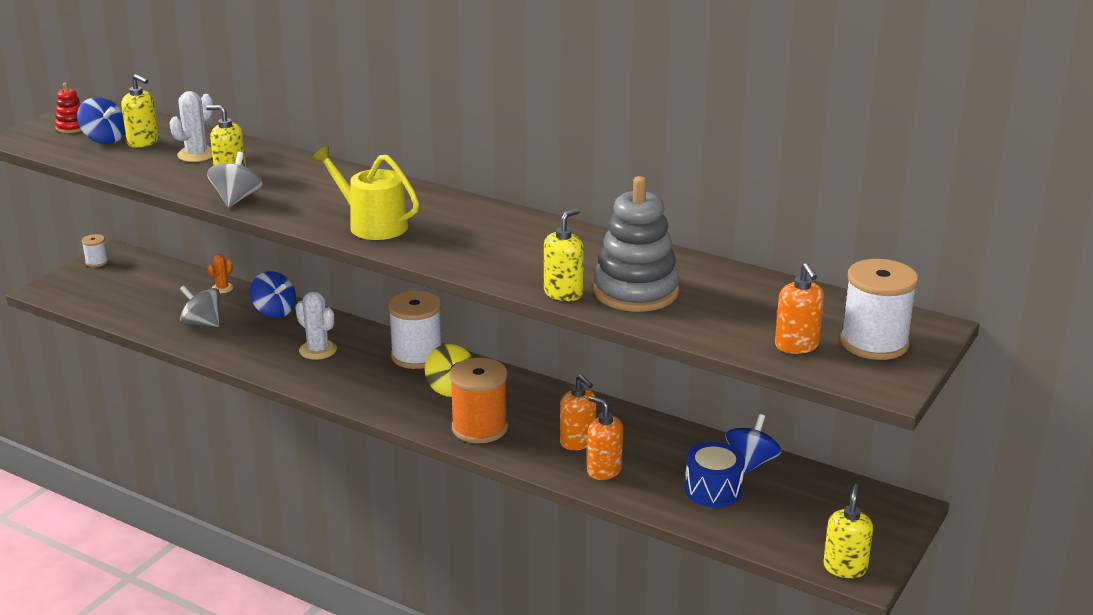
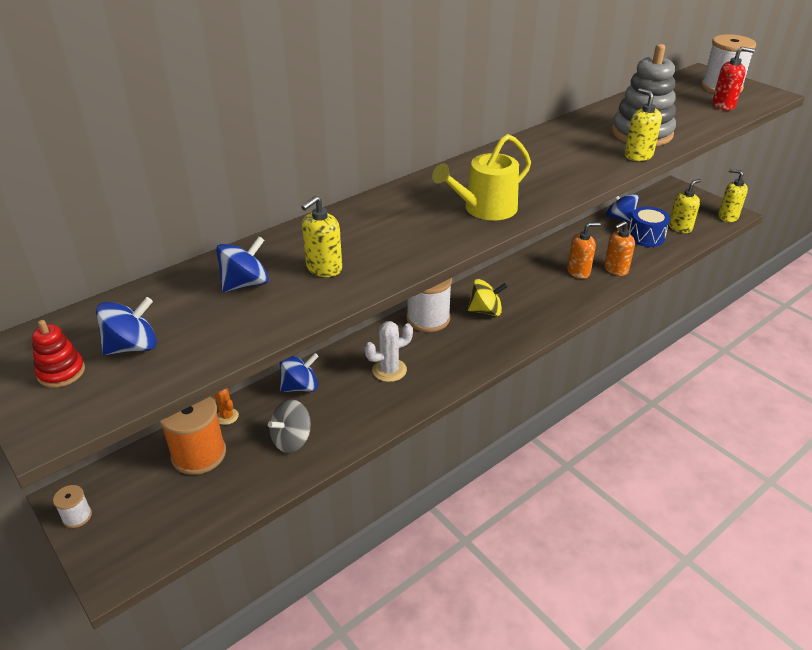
camera: 70 degrees left, 10 degrees up
yellow soap dispenser [121,74,159,148] -> yellow soap dispenser moved to [669,179,701,233]
white cactus [170,91,213,162] -> blue spinning top [216,236,269,292]
grey spinning top [207,152,263,207] -> none
orange spool [450,358,508,443] -> orange spool moved to [159,396,226,475]
orange soap dispenser [775,263,824,354] -> red soap dispenser [712,47,755,110]

